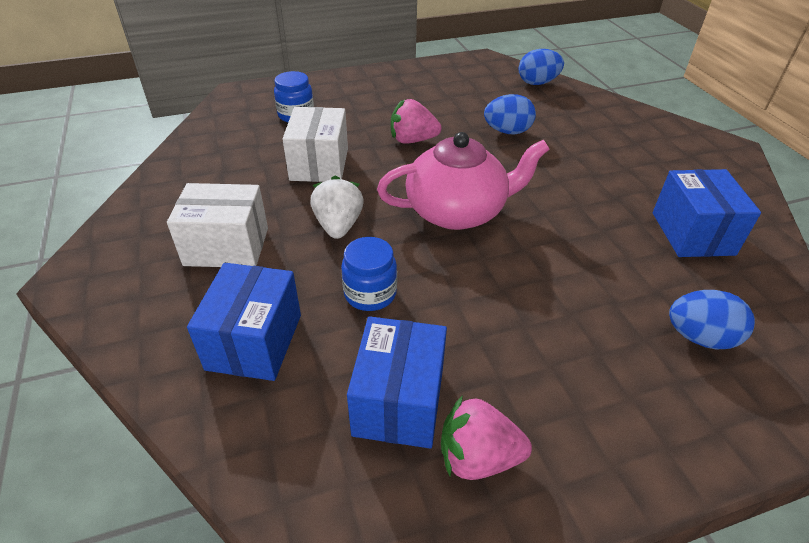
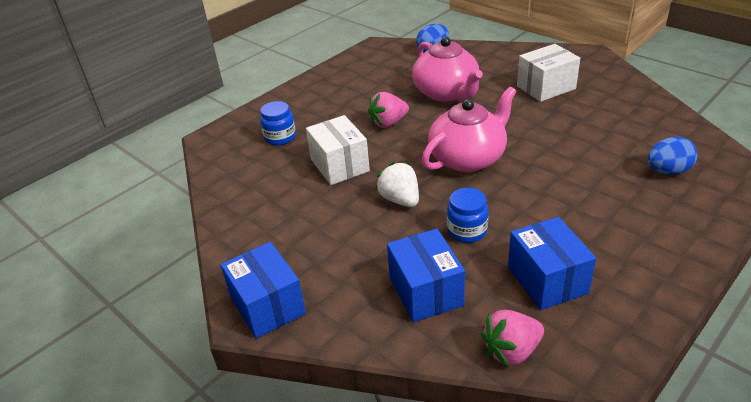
camera: 25 degrees left, 5 degrees down
white box [167,183,268,267] -> white box moved to [517,44,580,102]
pink strawberry [441,395,532,480] -> pink strawberry moved to [481,310,544,368]
blue egg [484,94,536,135] -> pink teapot [412,37,483,102]
blue box [653,169,761,257] -> blue box moved to [221,242,306,339]

